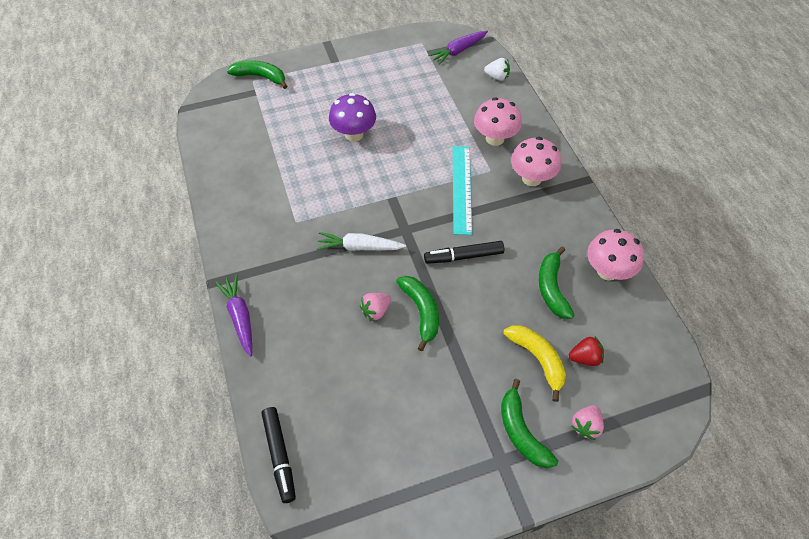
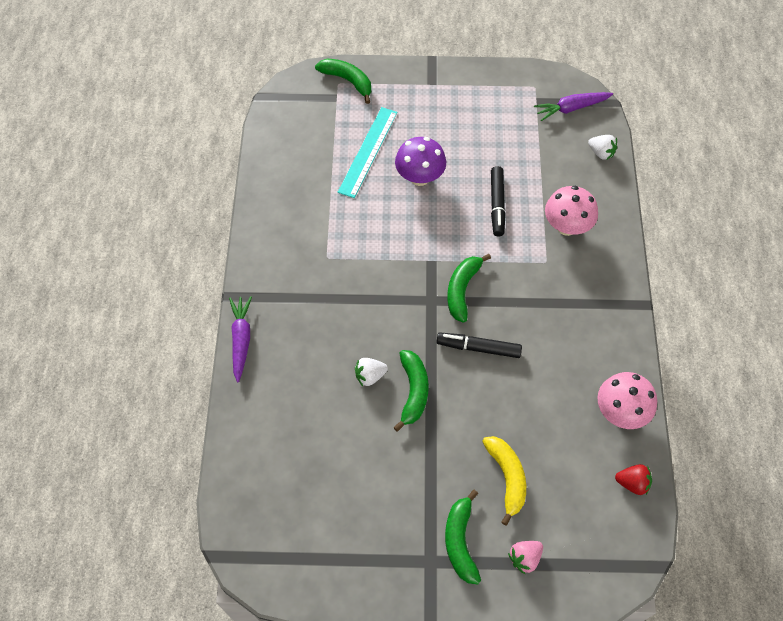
camera: 20 degrees right, 5 degrees up
black marker [261,407,296,503] -> black marker moved to [491,166,506,237]
white carrot [316,232,406,251] -> none
pink strawberry [360,293,391,321] -> white strawberry [355,358,388,386]
turquoise ruler [453,146,472,235] -> turquoise ruler moved to [338,107,398,198]
pink mushroom [511,137,561,186] -> none
green banana [539,246,574,319] -> green banana moved to [447,254,491,323]
red strawberry [569,337,604,366] -> red strawberry moved to [615,464,652,495]

